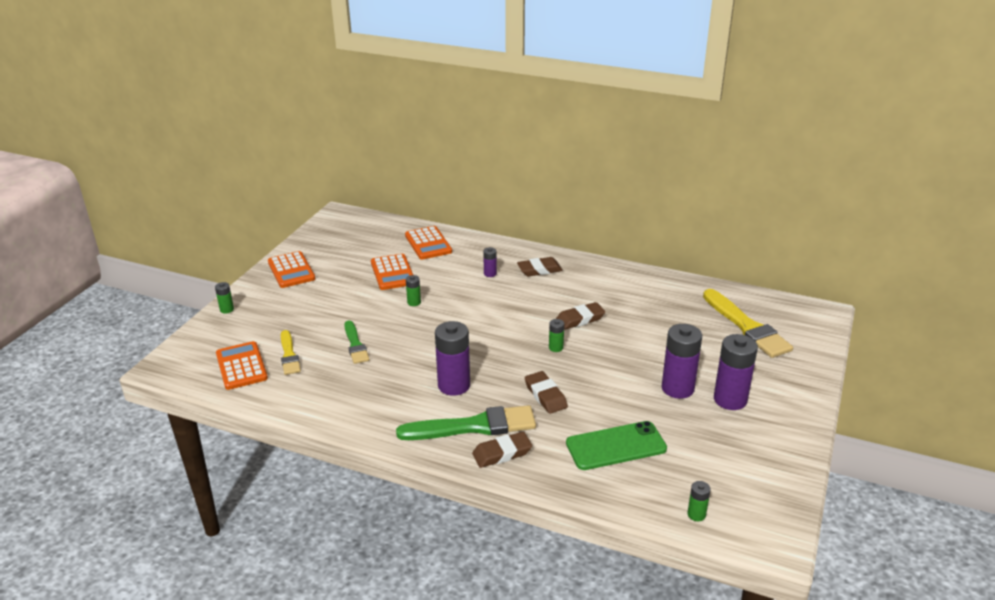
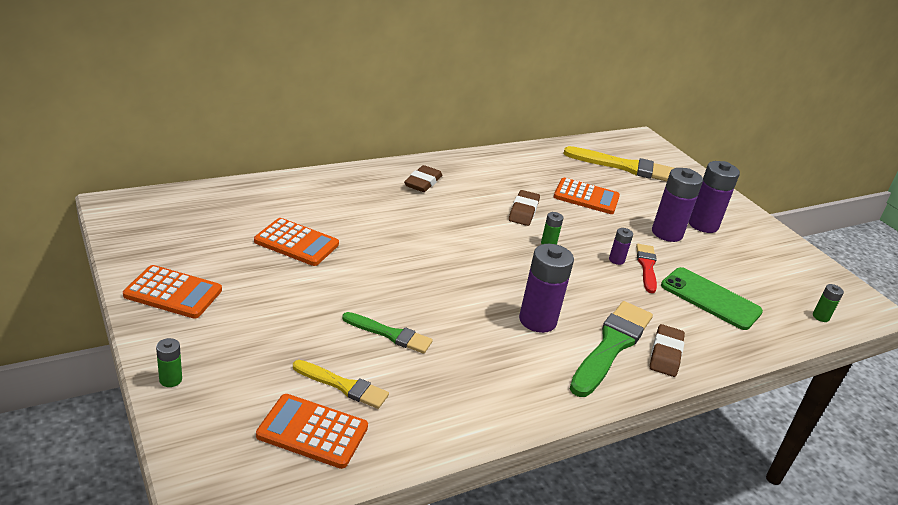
camera: 55 degrees left, 0 degrees up
orange calculator [405,226,452,259] -> orange calculator moved to [554,178,620,214]
green battery [406,275,421,306] -> none
purple battery [483,247,497,277] -> purple battery moved to [609,228,633,265]
brown eraser [525,371,568,414] -> none
green phone [566,421,667,470] -> green phone turned 75 degrees counterclockwise [661,267,763,330]
none -> red brush [636,244,657,293]

